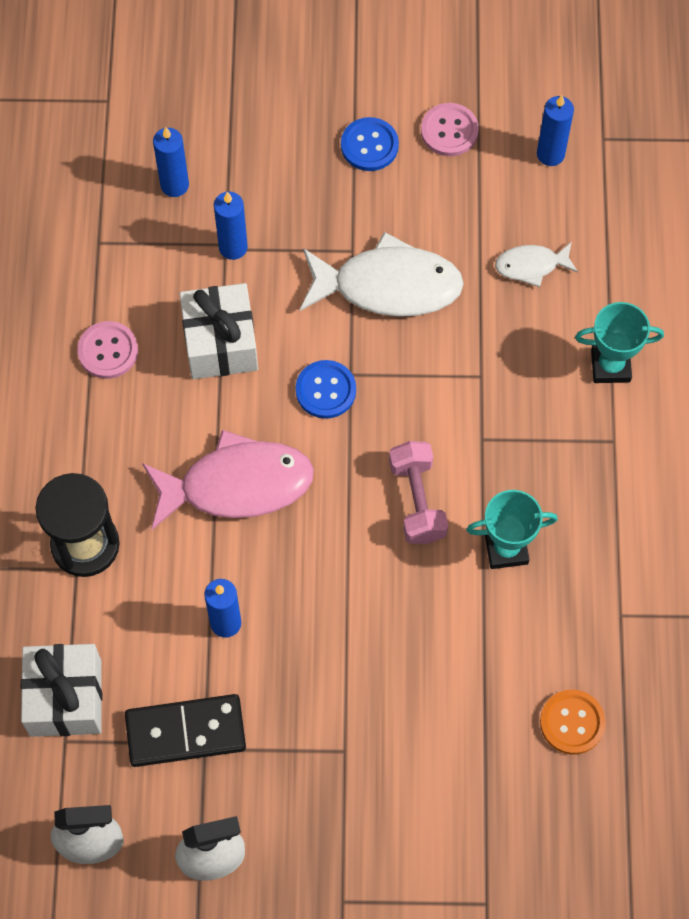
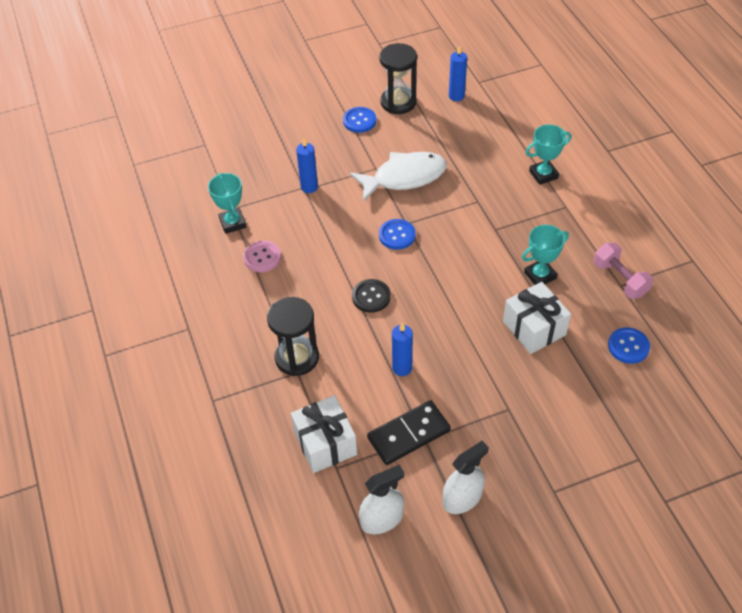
camera: 20 degrees left, 15 degrees down
pink fish [142,430,314,530] -> black button [352,279,391,313]
blue candle [153,127,189,197] -> none
white gift [179,283,258,379] -> white gift moved to [503,282,571,354]
pink dumbbell [389,441,448,544] -> pink dumbbell moved to [594,243,653,299]
pink button [421,103,479,156] -> black hourglass [379,43,417,114]
white fish [495,242,578,287] -> none
orange button [540,690,606,755] -> blue button [608,327,650,364]
none -> turquoise trophy [208,173,246,234]

